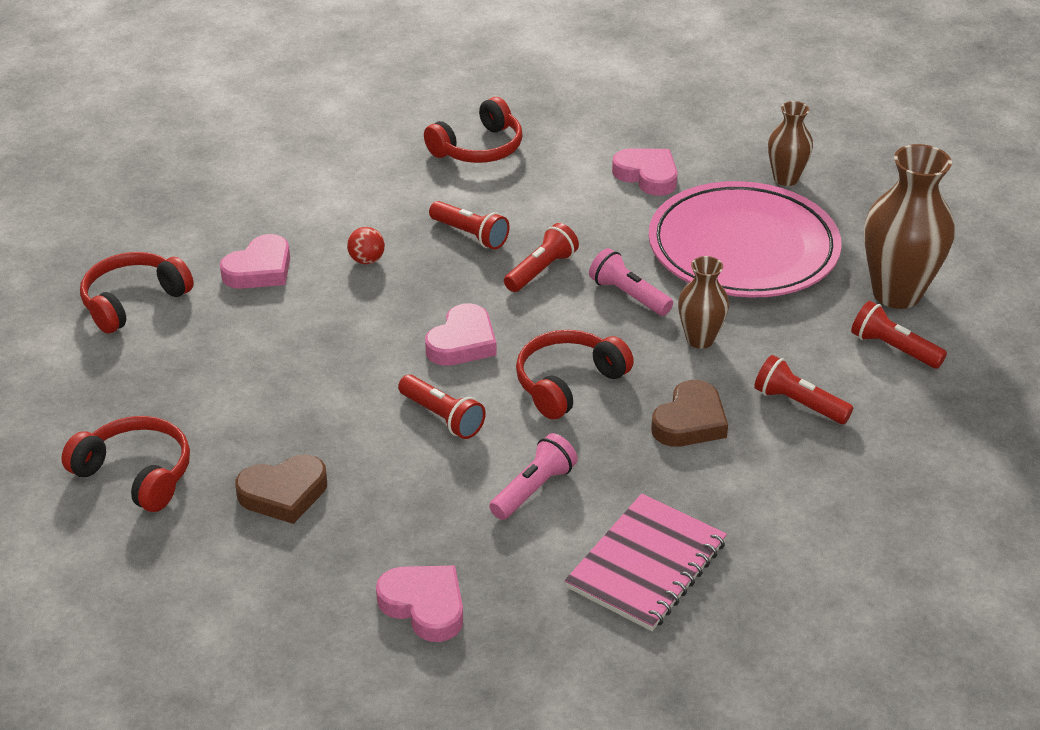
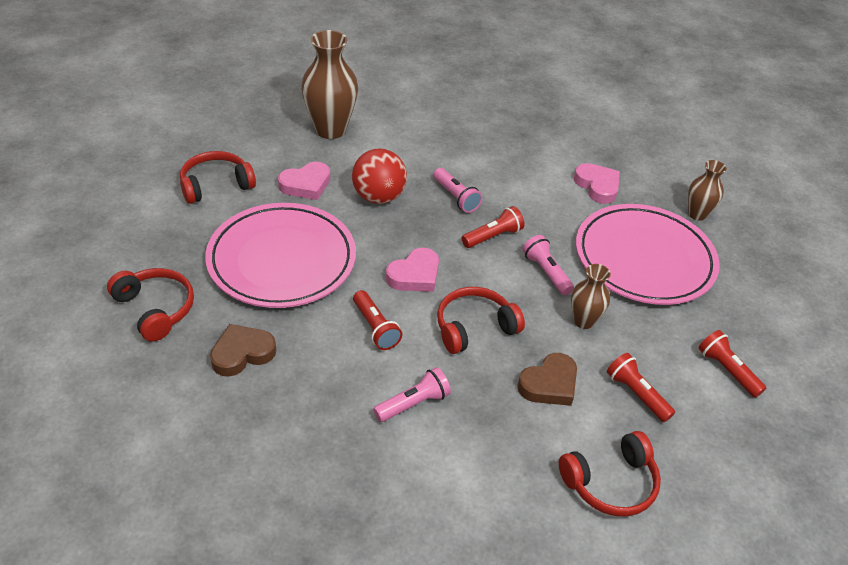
camera: 15 degrees right, 5 degrees up
brown heart [235,454,327,524] -> brown heart turned 150 degrees clockwise [210,324,276,377]
red ball [347,227,385,264] -> red ball [352,148,407,204], size x2.05
pink heart [376,565,463,642] -> none
red headphones [424,97,522,163] -> red headphones moved to [559,431,661,517]
red flashlight [429,201,510,250] -> pink flashlight [433,168,482,213]
pink notebook [565,493,727,631] -> none
brown vase [864,144,955,309] -> brown vase moved to [301,30,358,139]
none -> pink plate [205,203,356,308]

